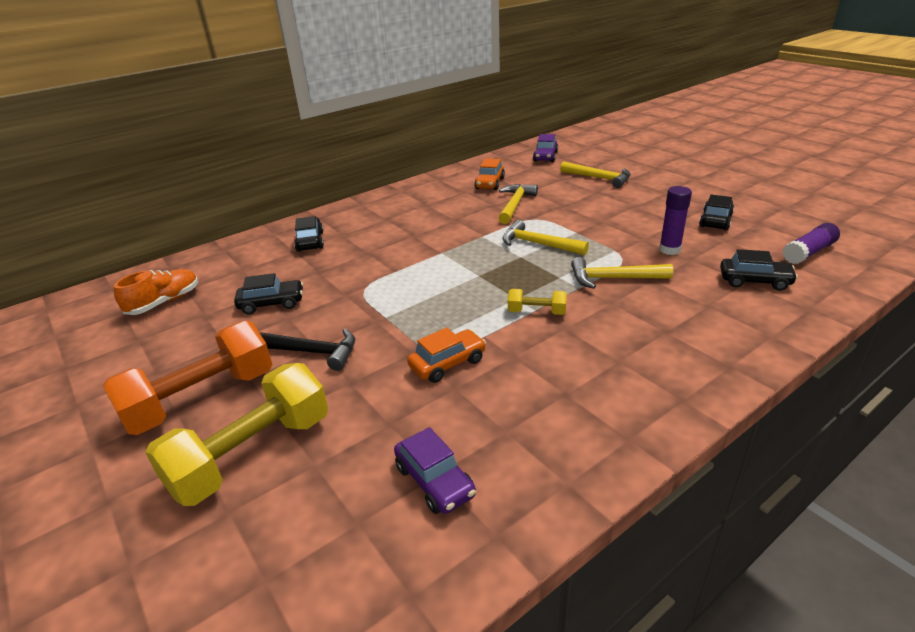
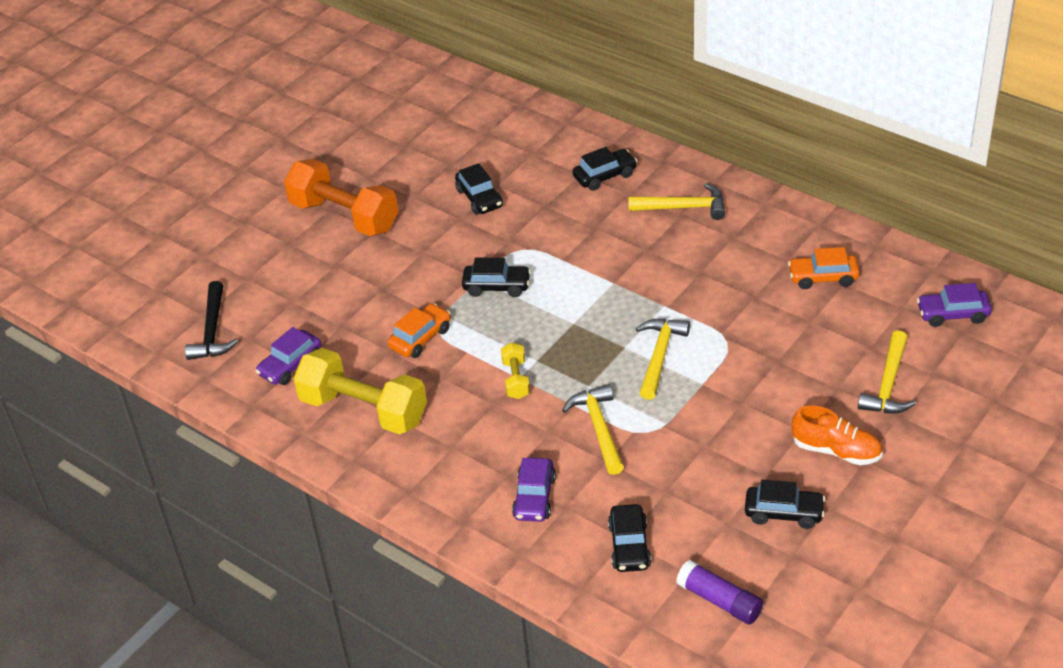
camera: 75 degrees right, 10 degrees up
orange shoe [114,269,198,315] -> orange shoe moved to [792,405,882,465]
yellow dumbbell [145,363,328,506] -> yellow dumbbell moved to [293,348,427,434]
black hammer [259,329,355,371] -> black hammer moved to [185,281,238,360]
orange car [407,327,486,383] -> orange car turned 90 degrees counterclockwise [388,303,451,358]
yellow hammer [499,184,538,224] -> yellow hammer moved to [628,183,725,220]
purple glue stick [659,186,692,255] -> none
none -> black car [462,258,531,297]
none -> purple car [512,458,556,522]

